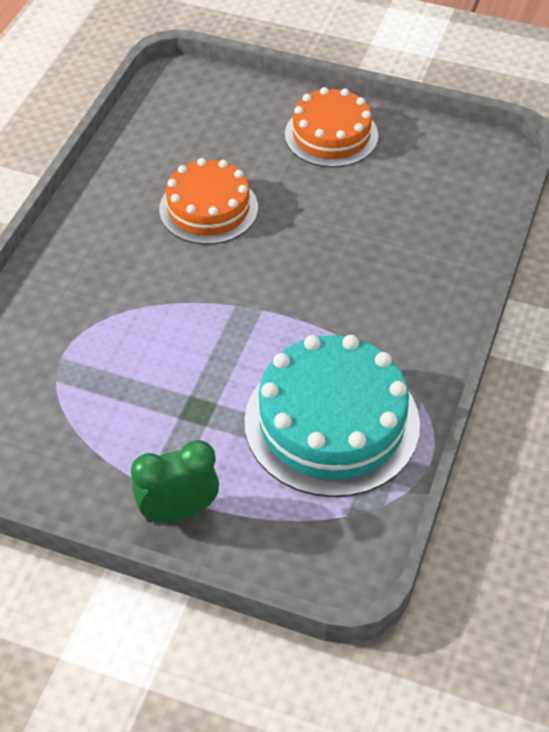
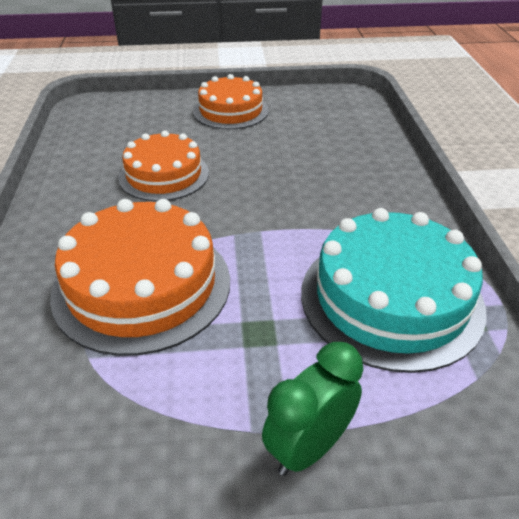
camera: 25 degrees left, 10 degrees down
none -> orange cake [50,199,230,356]

